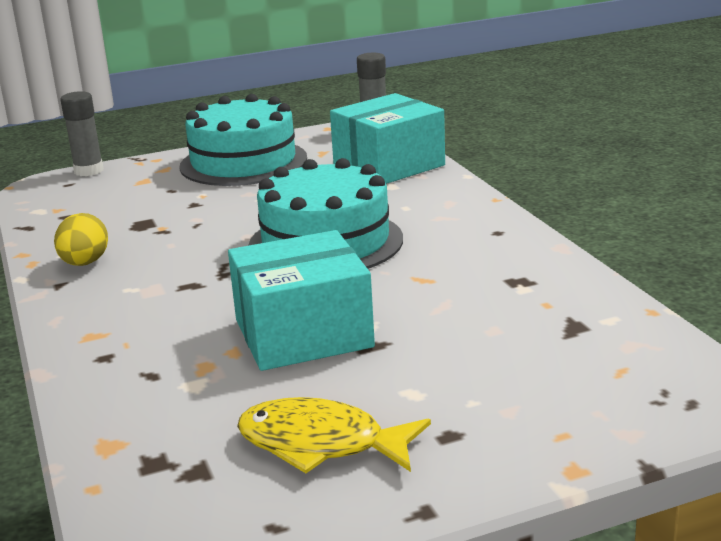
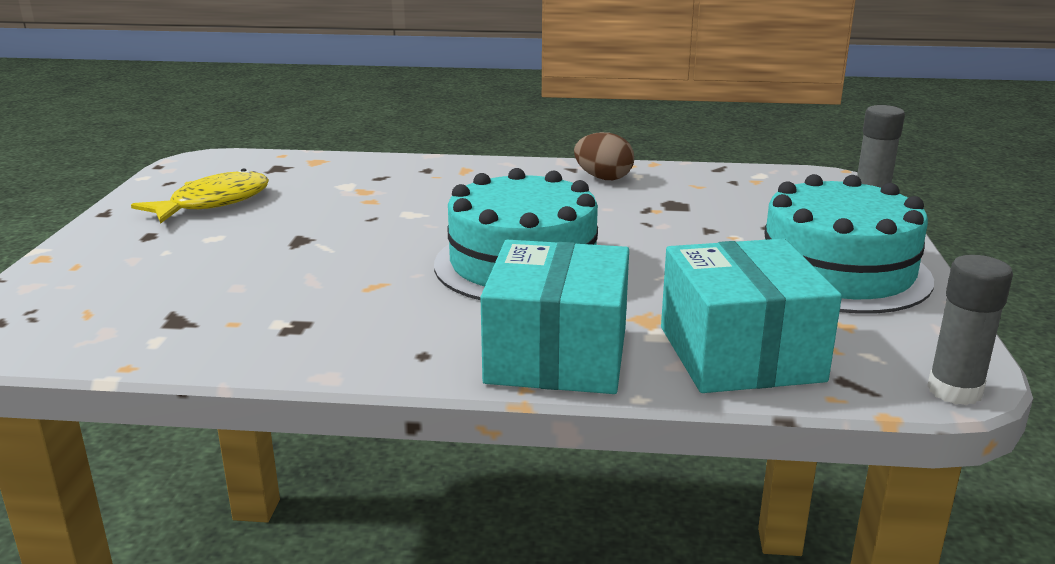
camera: 115 degrees right, 0 degrees up
yellow egg [54,213,108,266] -> brown egg [574,132,634,180]
turquoise box [228,230,375,371] -> turquoise box moved to [480,240,629,394]

